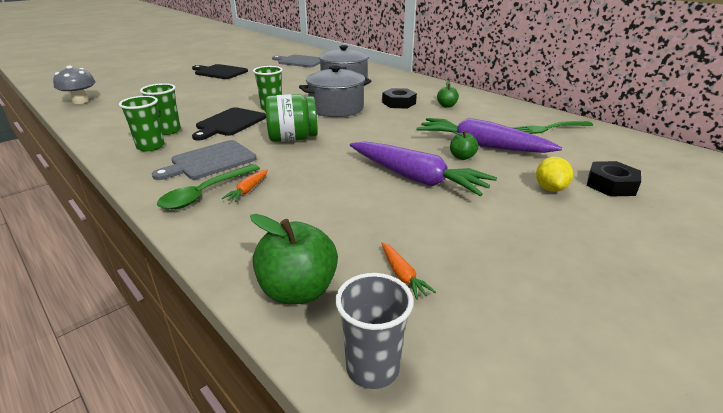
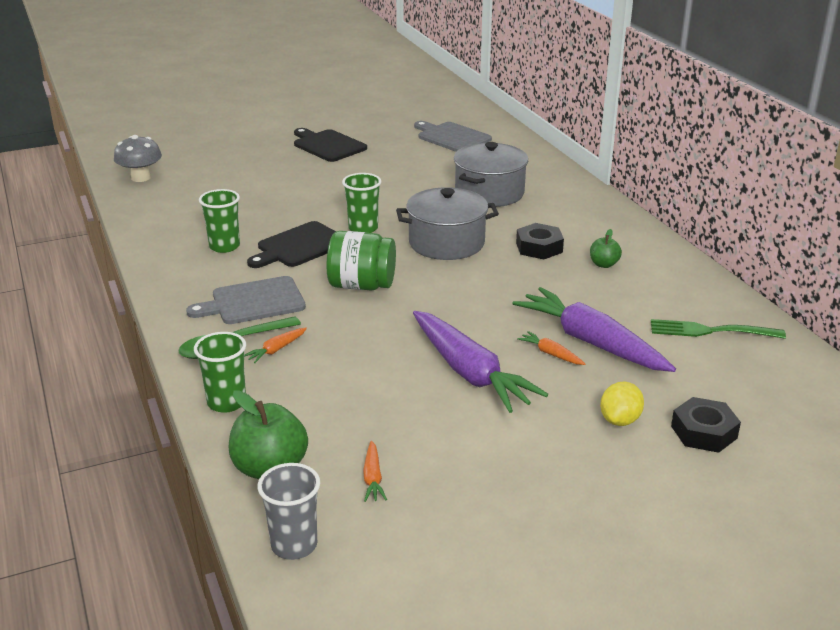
camera: 20 degrees right, 0 degrees up
green cup [119,96,164,152] -> green cup moved to [194,332,246,413]
green apple [450,130,479,160] -> orange carrot [517,331,585,365]

